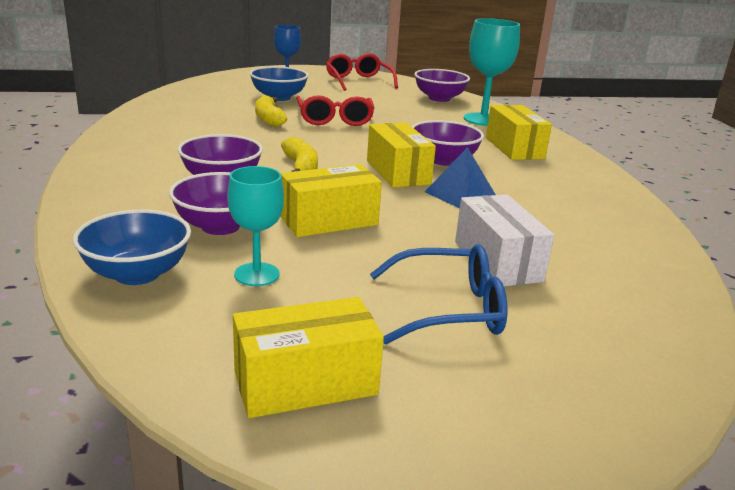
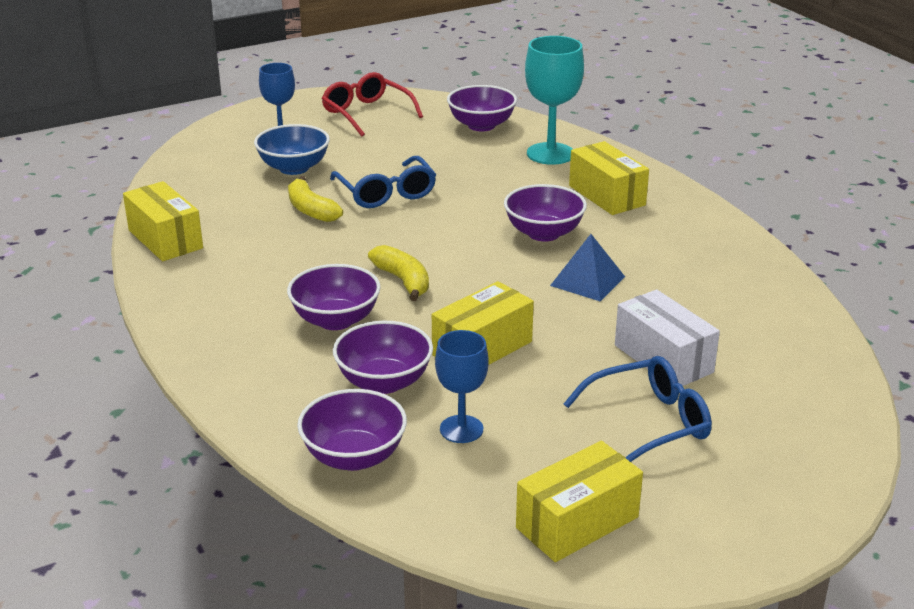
camera: 15 degrees left, 5 degrees up
blue bowl [73,210,191,285] -> purple bowl [297,389,407,471]
turquoise goblet [227,166,284,286] -> blue goblet [435,330,488,443]
red glasses [296,95,375,126] -> blue glasses [330,156,436,208]
yellow box [367,123,436,188] -> yellow box moved to [123,181,203,261]

